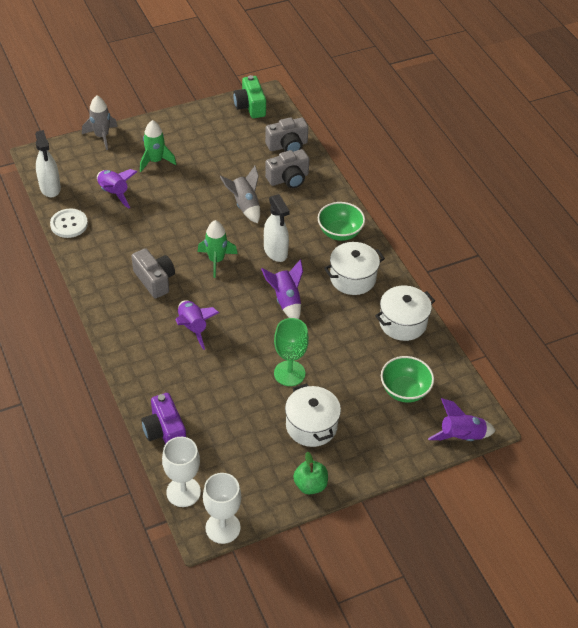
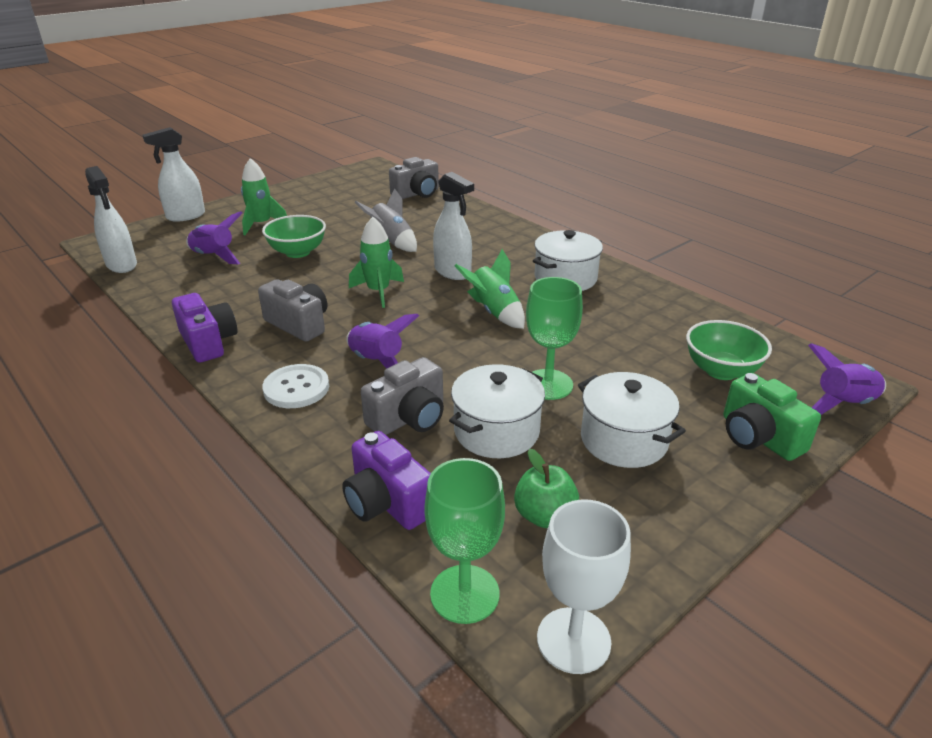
camera: 15 degrees left, 15 degrees down
white button [50,208,88,238] -> white button moved to [262,364,329,408]
grey rocket [82,96,118,150] -> white spray bottle [143,127,205,222]
white goblet [162,437,201,507] -> green goblet [424,458,505,624]
green camera [233,75,266,118] -> green camera moved to [723,373,821,461]
purple rocket [261,259,303,319] -> green rocket [454,249,525,329]
grey camera [265,149,309,188] -> grey camera moved to [361,357,444,435]
green apple [293,452,328,494] -> green apple moved to [514,449,579,528]
green bowl [318,202,365,241] -> green bowl moved to [262,215,326,258]
white pot [375,286,435,341] -> white pot moved to [449,364,545,458]
none -> purple camera [172,293,238,363]

